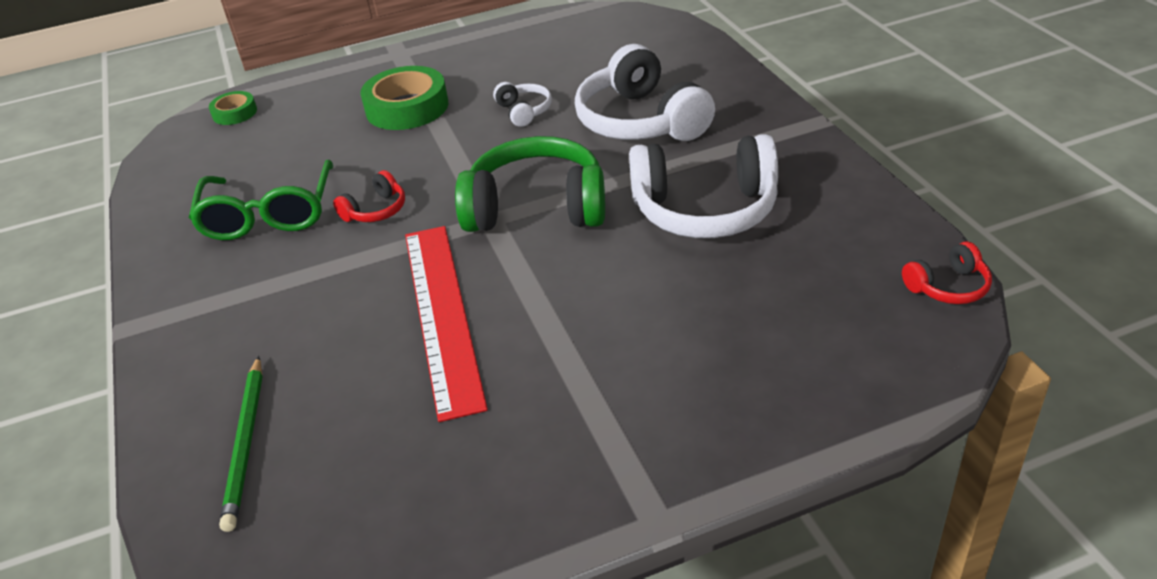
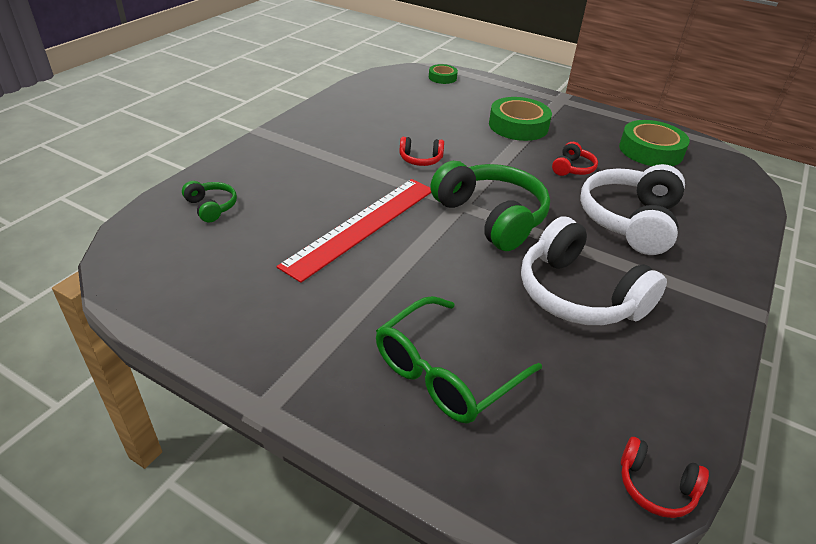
camera: 45 degrees right, 0 degrees up
green glasses [189,160,333,240] -> green glasses moved to [376,296,542,424]
green pencil [219,356,263,532] -> green headphones [182,181,237,222]
white headphones [493,82,552,127] -> red headphones [552,142,598,176]
none -> green tape [619,120,690,166]

